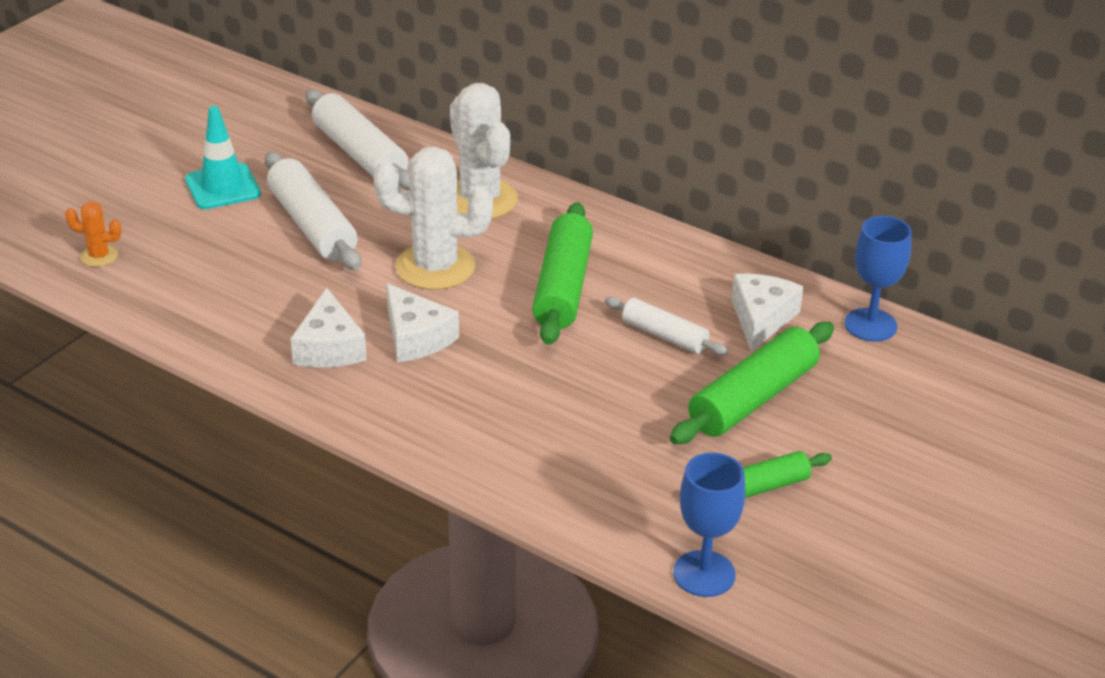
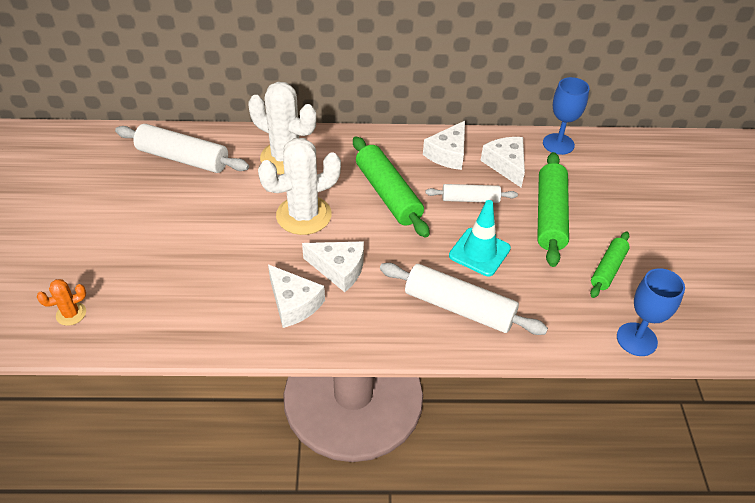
camera: 35 degrees left, 10 degrees up
turquoise traffic cone [185,106,261,209] -> turquoise traffic cone moved to [449,200,511,276]
white rolling pin [265,152,361,270] -> white rolling pin moved to [380,263,548,335]
none -> white cheese [423,121,465,170]

